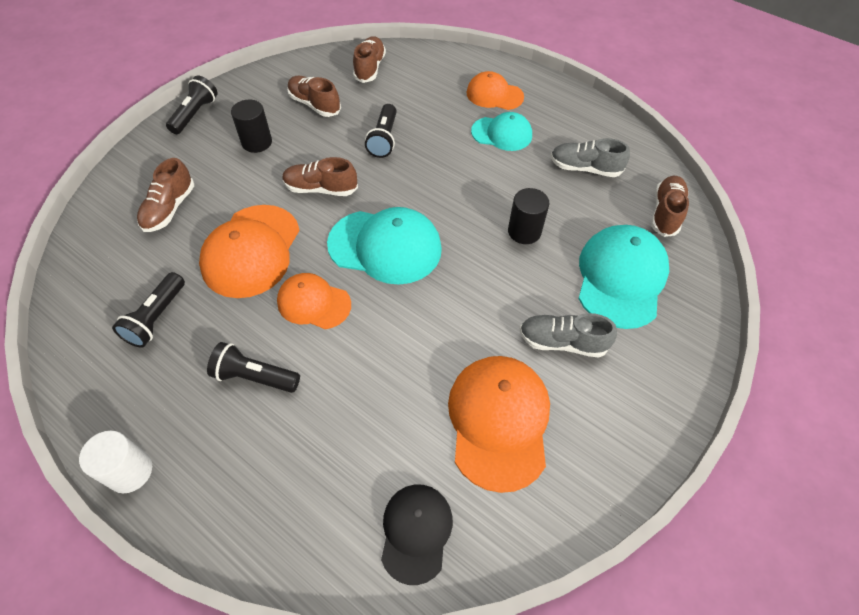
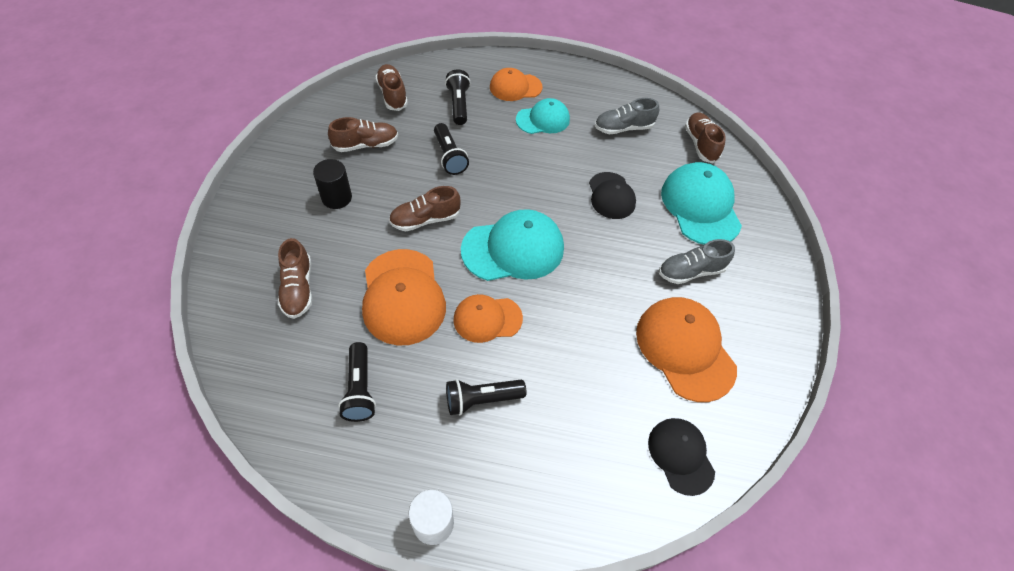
camera: 30 degrees left, 0 degrees up
black flashlight [166,76,218,134] -> black flashlight moved to [445,69,471,125]
brown shoe [287,76,341,117] -> brown shoe turned 150 degrees clockwise [328,117,398,152]
black cylinder [508,188,549,244] -> black cap [589,172,636,219]

